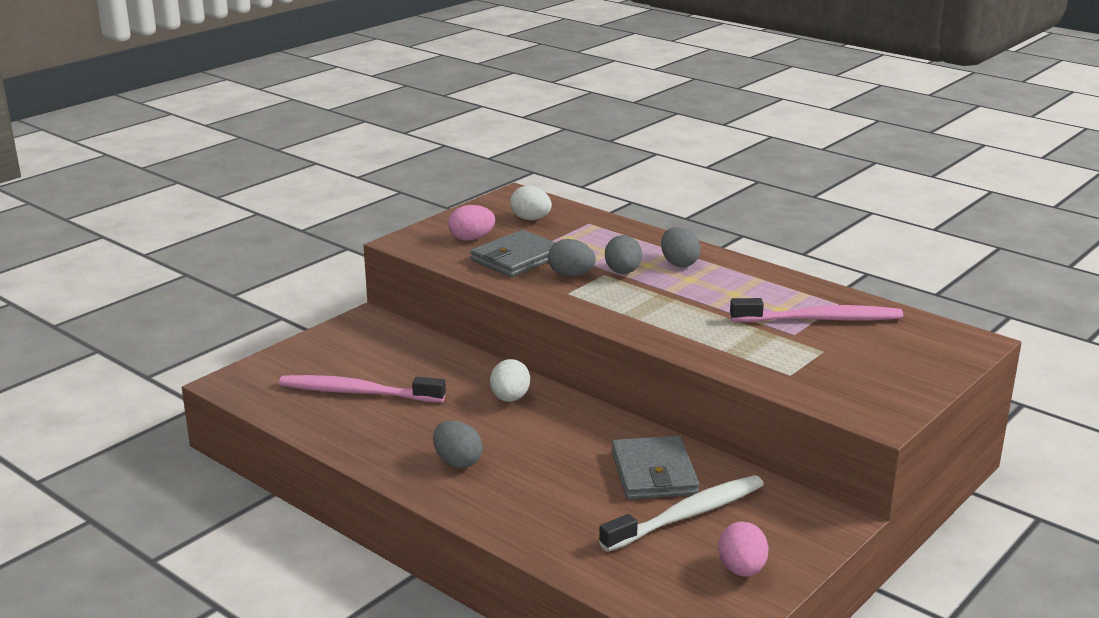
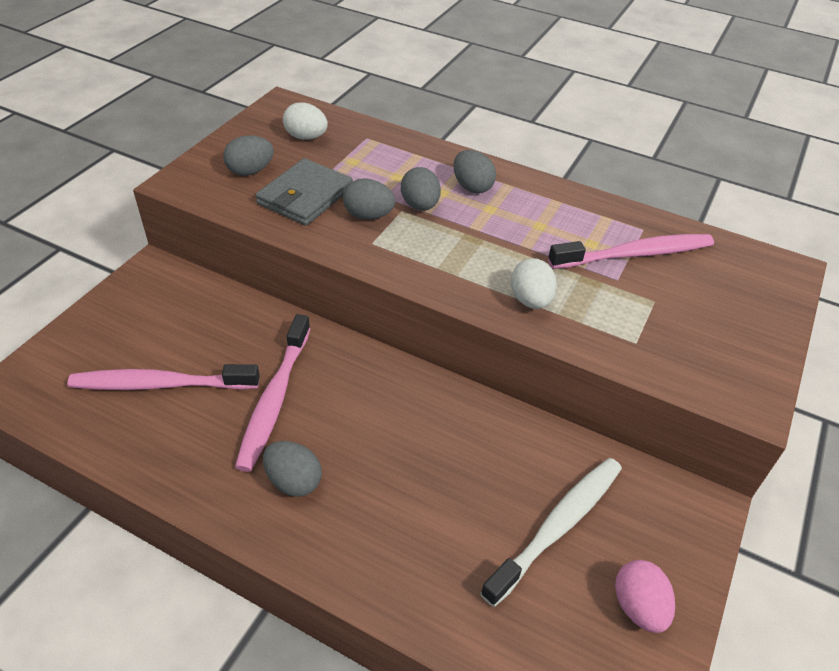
camera: 15 degrees left, 20 degrees up
pink egg [448,205,495,241] -> grey egg [223,135,274,176]
white egg [490,359,530,402] -> white egg moved to [511,258,557,309]
grey wallet [612,436,699,499] -> none
none -> pink toothbrush [235,314,311,472]

